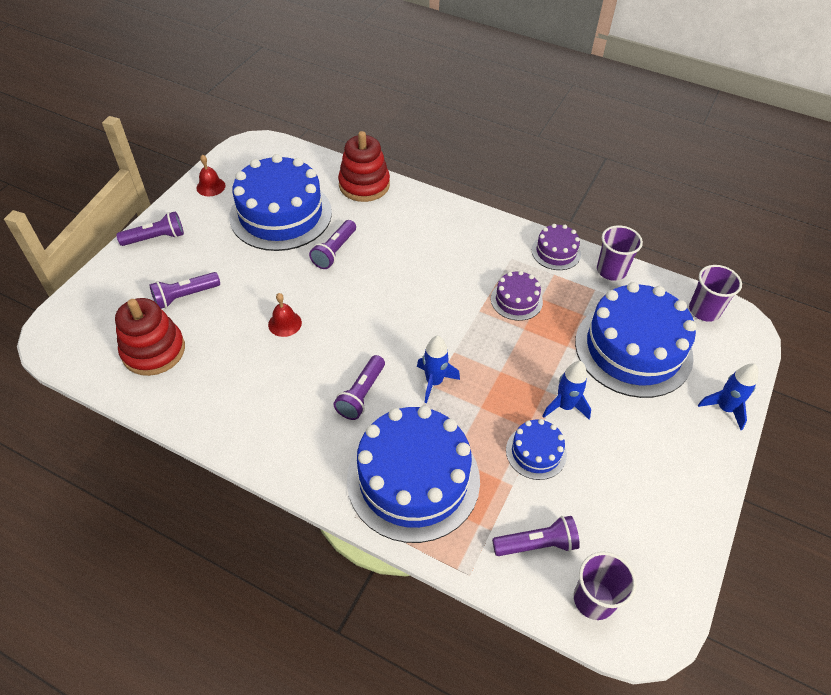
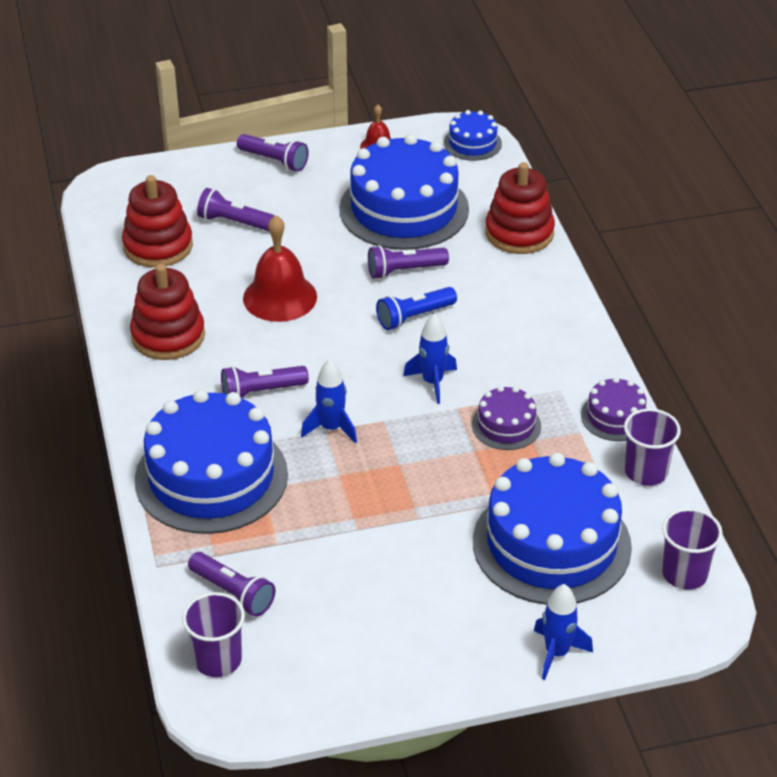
camera: 50 degrees right, 10 degrees down
red bell [268,293,302,337] -> red bell [243,215,317,322], size x1.86
blue cake [506,419,567,480] -> blue cake moved to [444,110,502,161]
blue rocket [543,361,591,419] -> blue rocket moved to [403,314,457,404]
none -> red stacking toy [130,264,205,360]
none -> blue flashlight [376,287,457,330]

